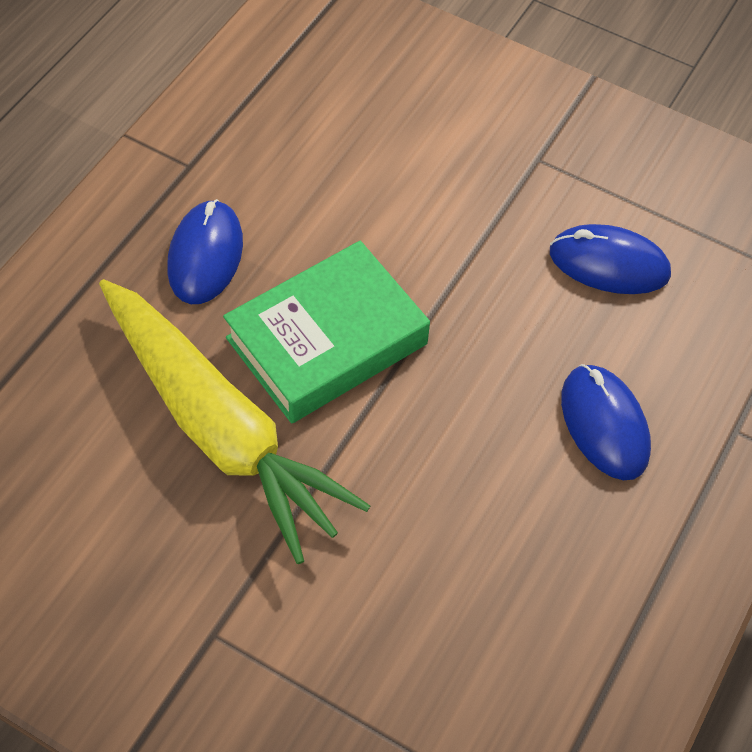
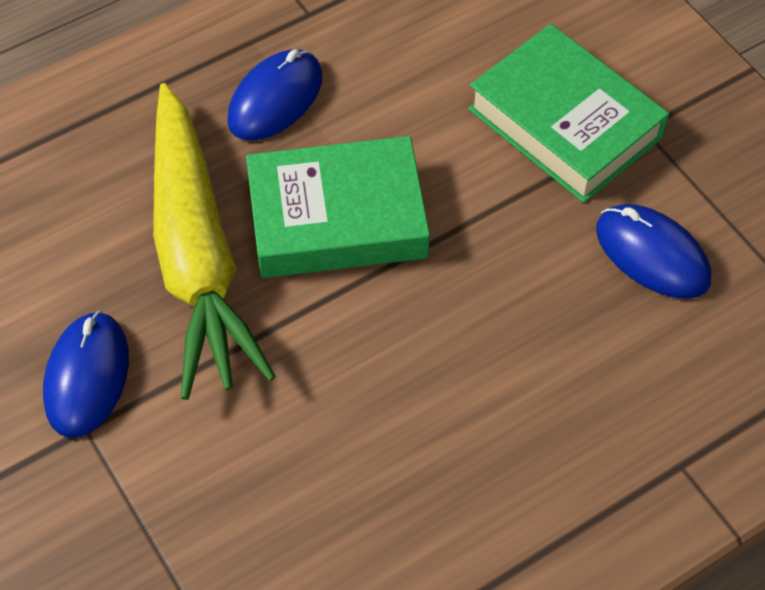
camera: 30 degrees right, 0 degrees up
blue mouse [561,364,651,480] -> blue mouse moved to [43,311,129,438]
none -> green book [468,24,669,203]

